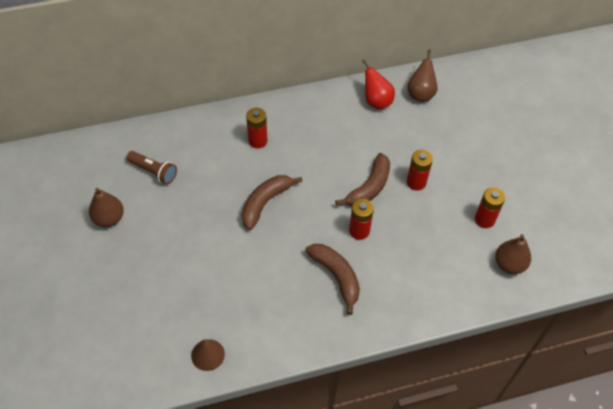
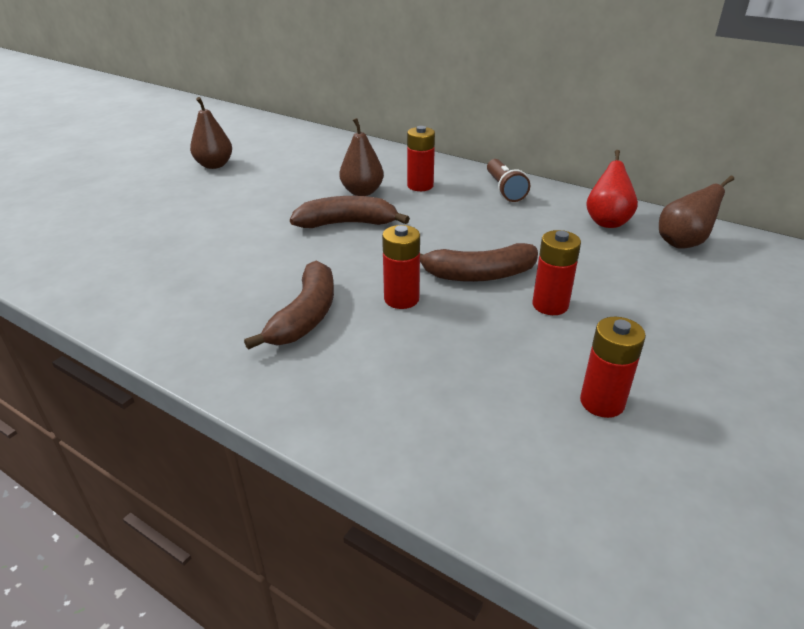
camera: 50 degrees right, 20 degrees down
brown flashlight [126,151,177,184] -> brown flashlight moved to [487,159,530,202]
brown cone [191,339,225,371] -> none
brown pear [495,234,531,274] -> brown pear moved to [339,118,384,196]

